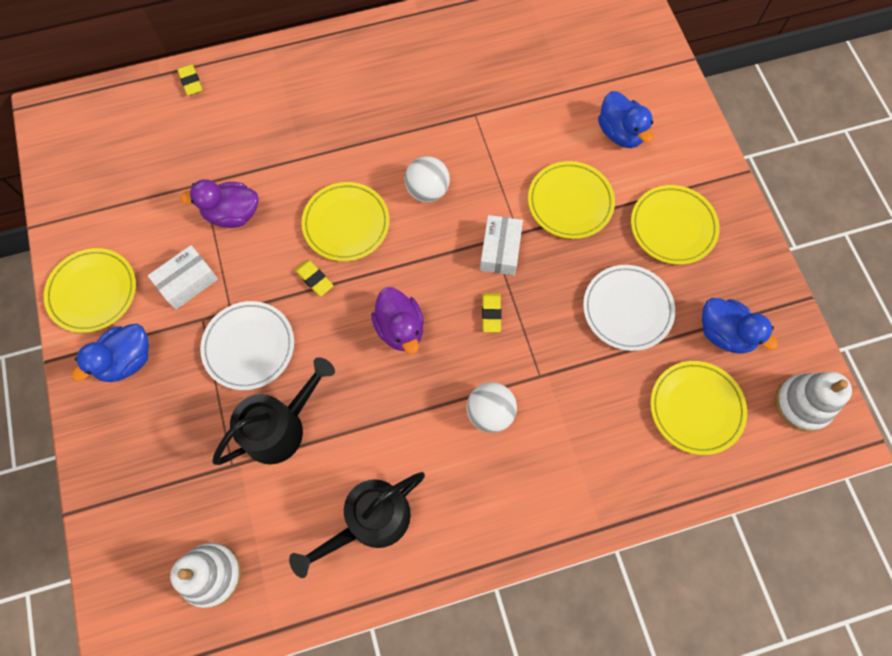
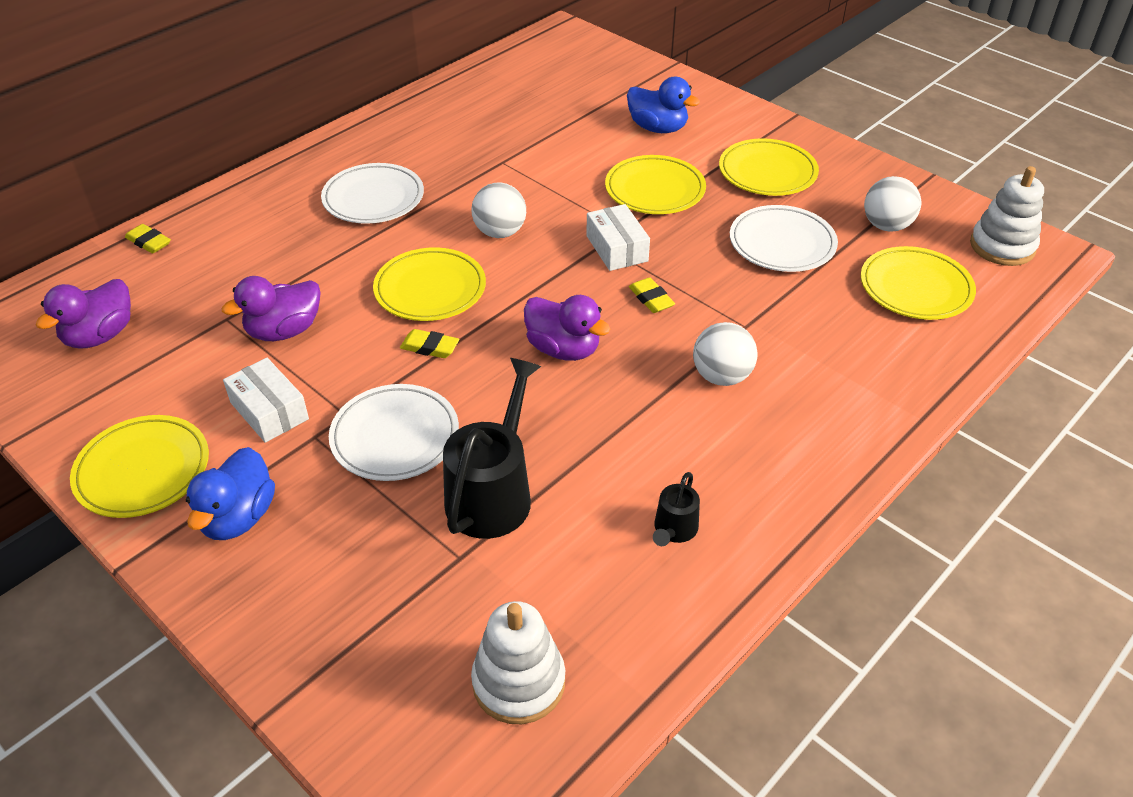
camera: 30 degrees left, 25 degrees down
white box [148,245,218,310] -> white box turned 60 degrees counterclockwise [223,358,309,443]
black watering can [289,472,425,578] -> black watering can [653,472,700,546], size x0.50
blue duck [702,298,778,354] -> white ball [864,176,921,232]
none -> purple duck [35,279,131,348]
none -> white plate [321,163,424,224]

